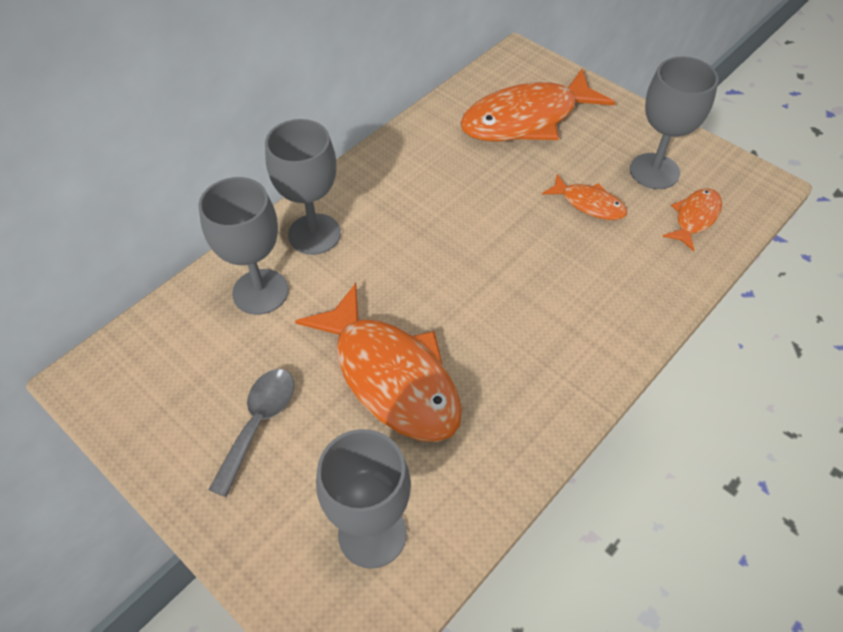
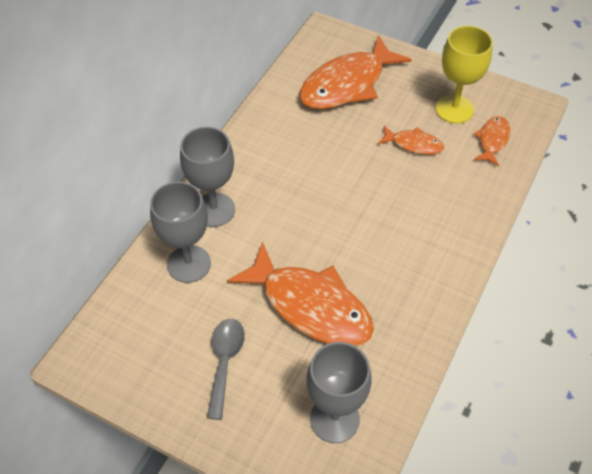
camera: 15 degrees left, 0 degrees up
grey goblet [630,57,718,189] -> yellow goblet [435,26,493,123]

